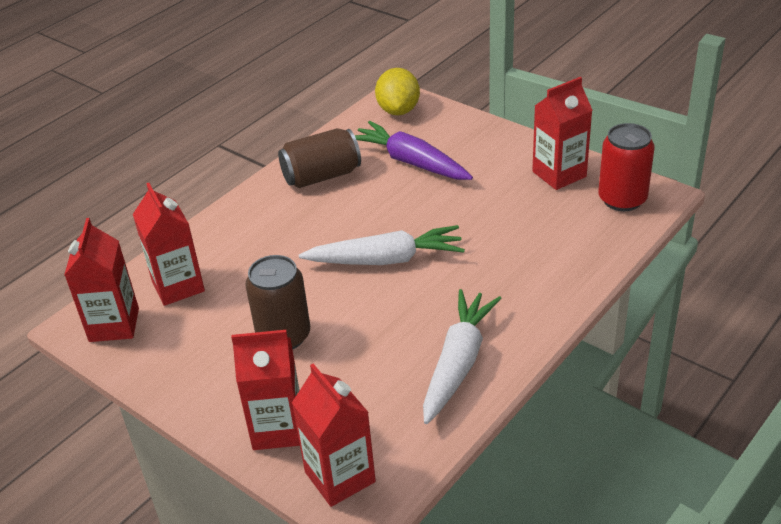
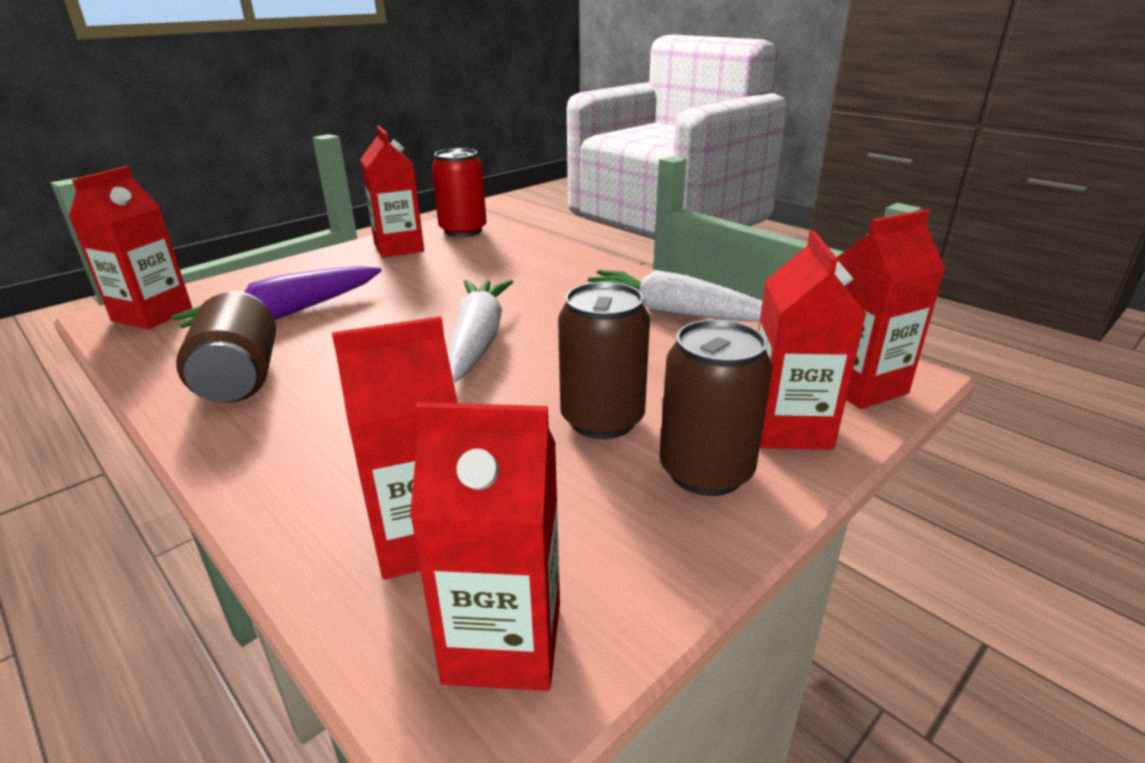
camera: 85 degrees left, 10 degrees down
yellow lemon [375,68,420,115] -> red carton [69,166,192,329]
none -> brown can [660,320,772,496]

